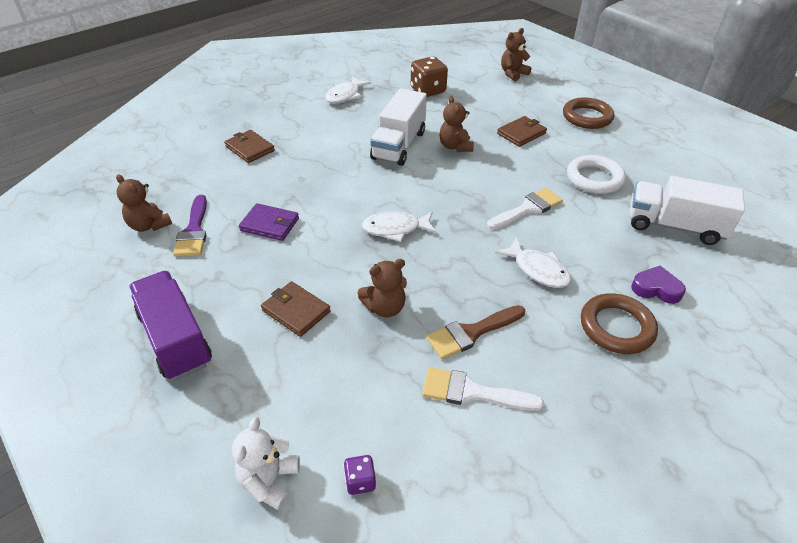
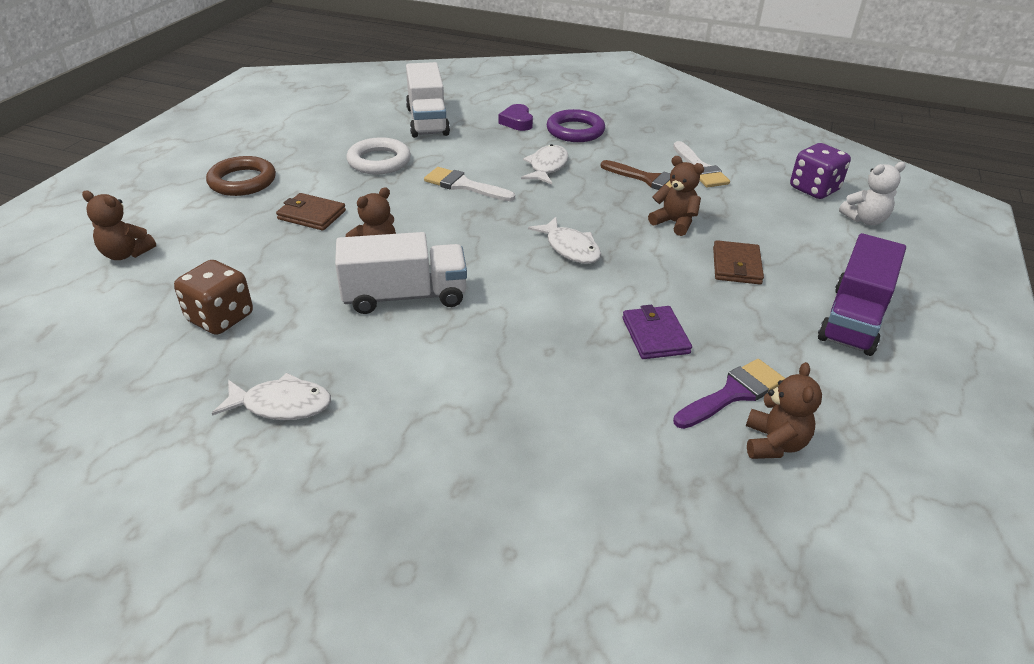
camera: 120 degrees left, 5 degrees down
brown wallet [224,130,275,163] -> none
purple dice [344,455,376,495] -> purple dice [790,143,851,199], size x1.99
brown ring [581,293,658,354] -> purple ring [547,109,605,142]

